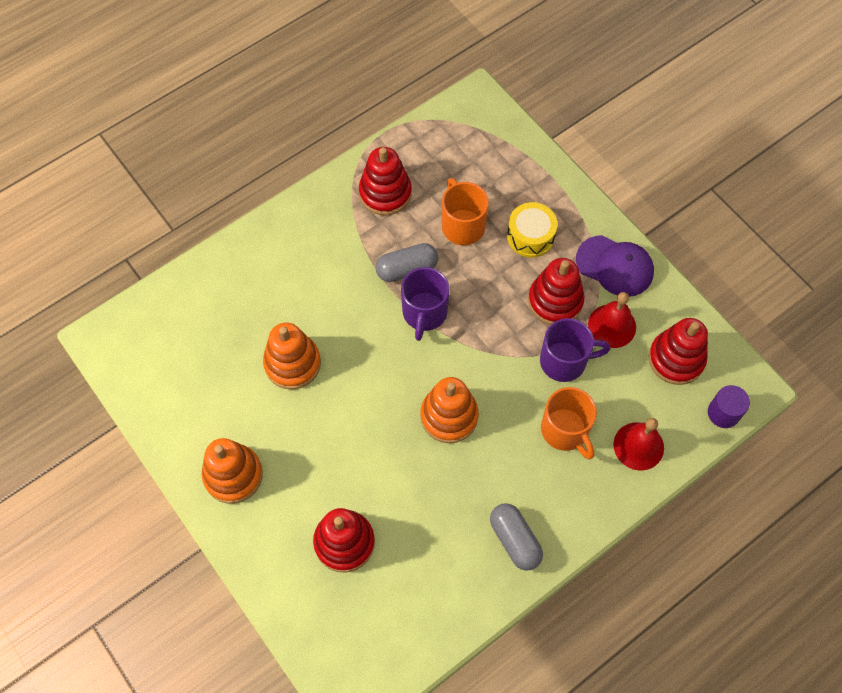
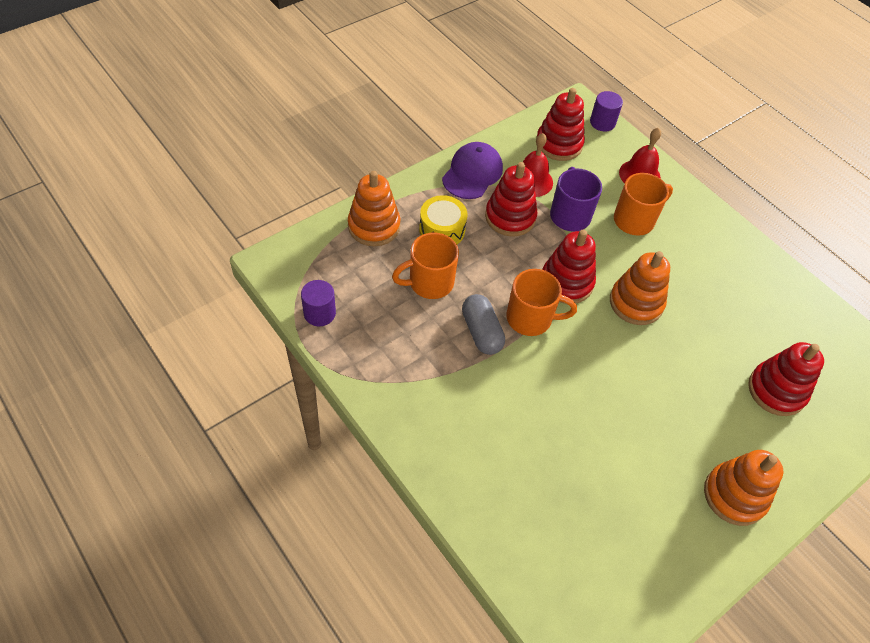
camera: 95 degrees left, 10 degrees down
orange stacking toy [263,323,321,389] -> orange stacking toy moved to [348,171,400,246]
red stacking toy [359,147,412,215] -> red stacking toy moved to [542,230,596,304]
purple mug [401,267,450,341] -> orange mug [507,269,577,336]
grey capsule [490,503,543,571] -> none
none -> purple cylinder [301,280,336,326]

